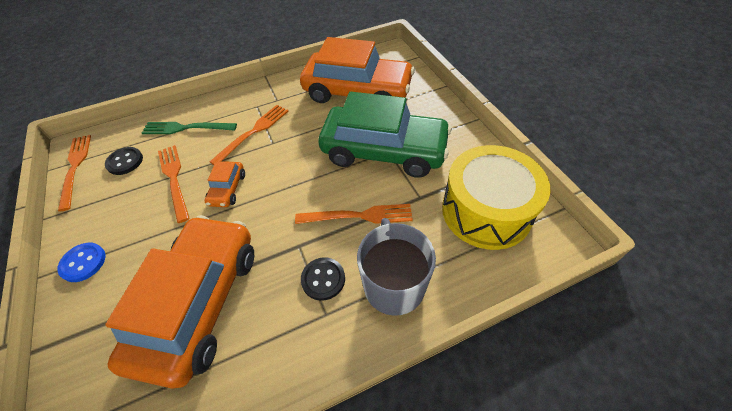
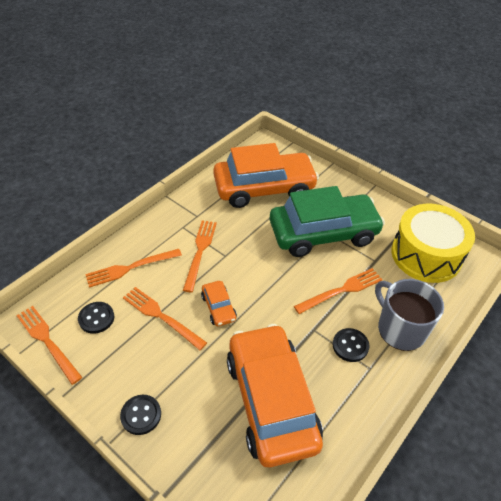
camera: 30 degrees left, 5 degrees down
blue button [57,243,105,282] -> black button [120,395,161,435]
green fork [142,122,237,134] -> orange fork [85,249,182,288]

